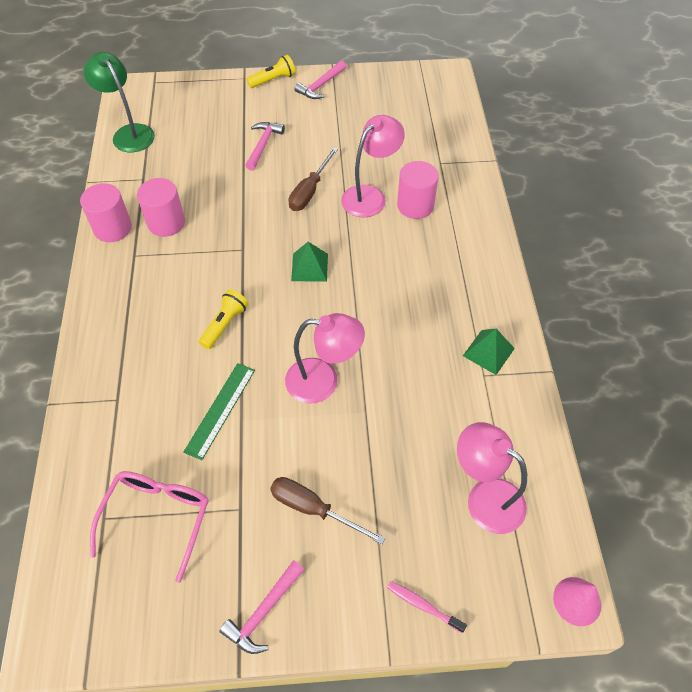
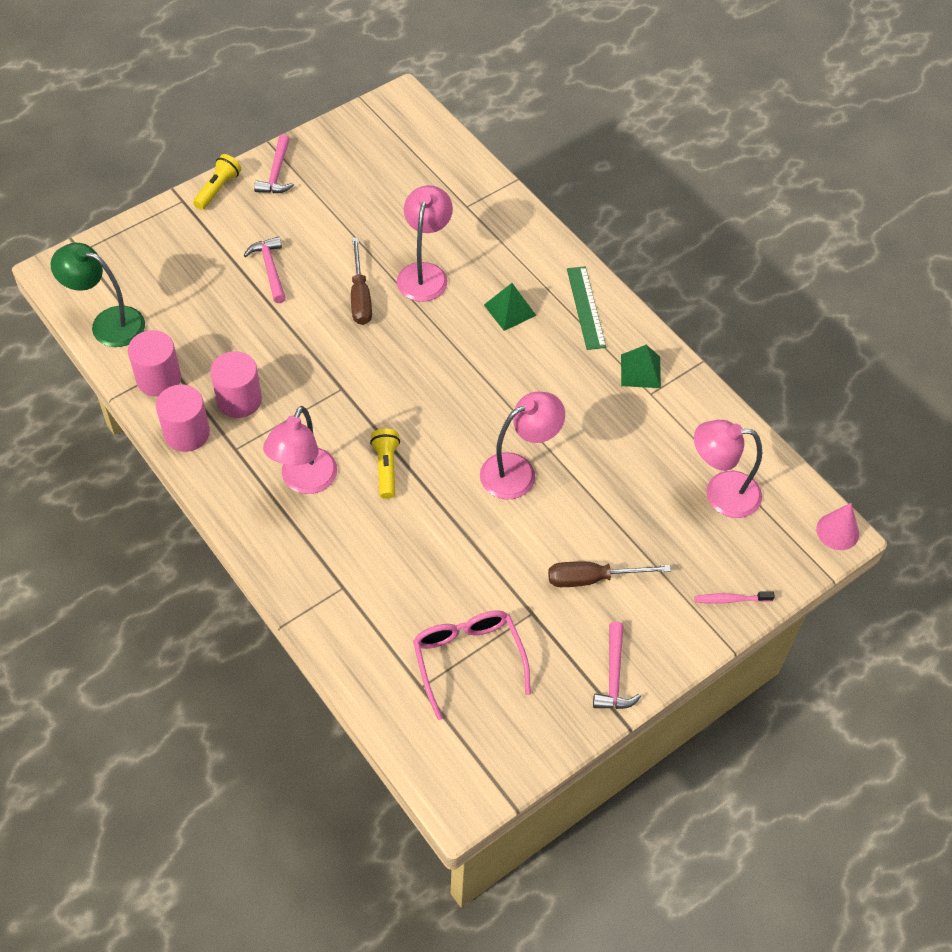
camera: 35 degrees left, 0 degrees up
green ruler [183,363,255,460] -> green ruler moved to [567,266,606,350]
green pyramid [291,242,328,282] -> green pyramid moved to [484,283,537,331]
pink cylinder [397,161,439,219] -> pink cylinder moved to [128,330,181,397]
none -> pink lamp [263,406,337,494]

